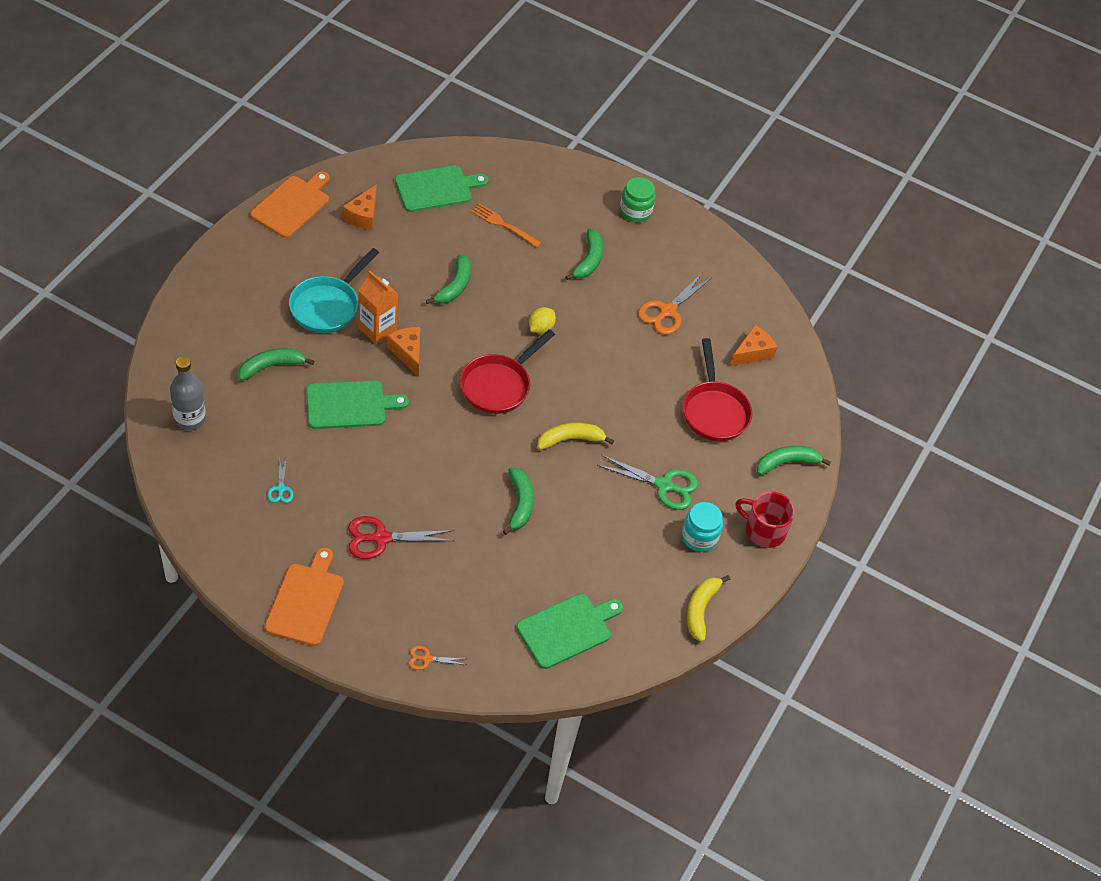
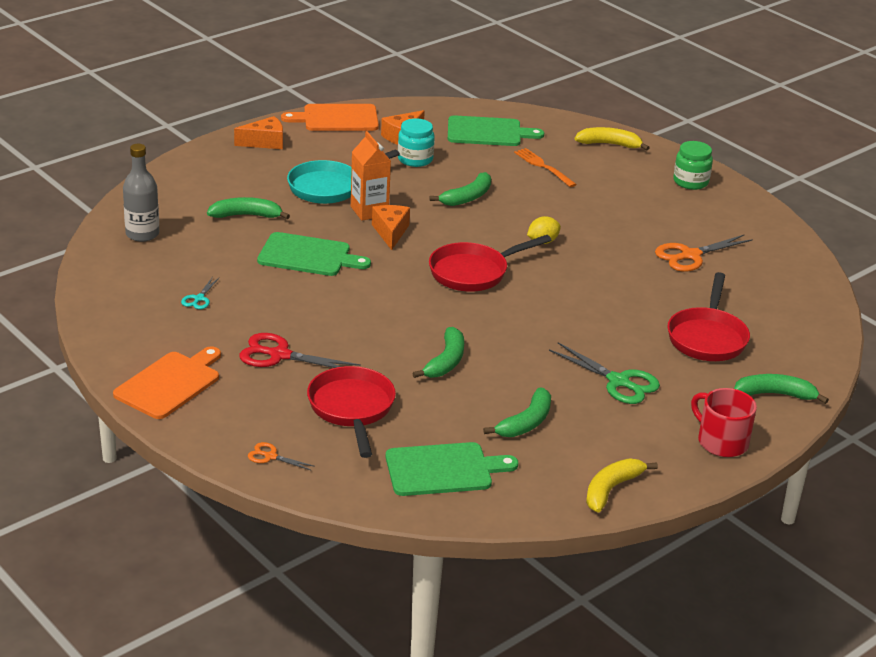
camera: 25 degrees right, 20 degrees down
orange cutting board [250,171,330,238] -> orange cutting board turned 150 degrees counterclockwise [281,104,379,131]
yellow banana [537,423,614,450] -> yellow banana moved to [575,127,650,151]
green banana [565,228,603,280] -> green banana moved to [483,387,551,437]
turquoise jar [682,502,723,552] -> turquoise jar moved to [398,118,435,167]
orange cheese [730,325,777,366] -> orange cheese moved to [234,116,283,149]
none -> red pan [307,366,396,458]

